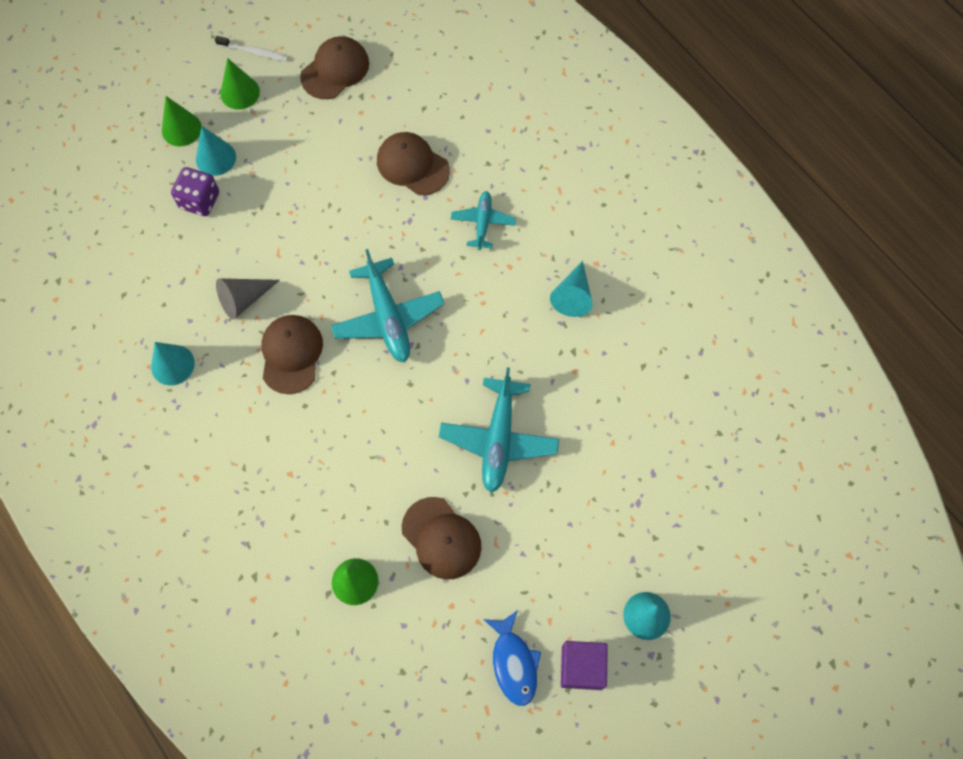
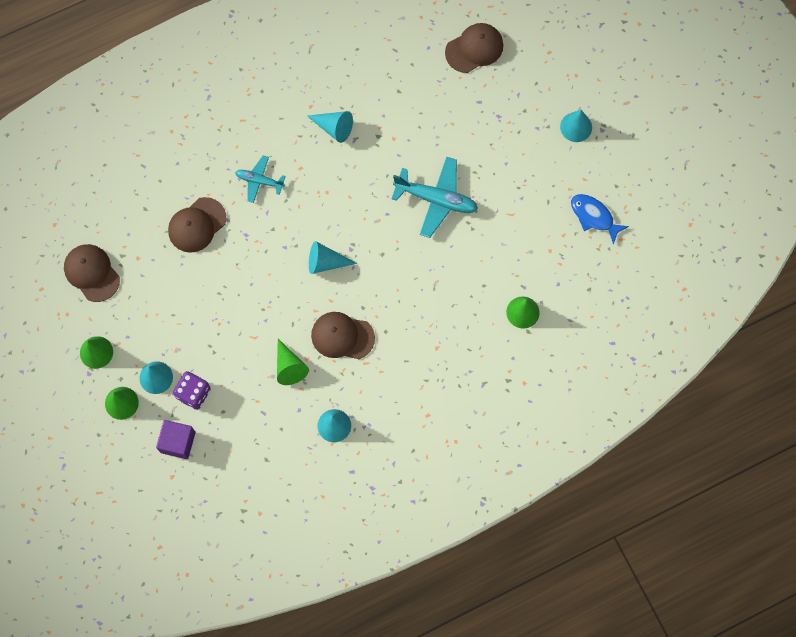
camera: 80 degrees left, 5 degrees up
white toothbrush [215,36,289,62] -> none
grey cone [216,278,280,320] -> green cone [277,339,309,385]
turquoise plane [331,249,444,363] -> turquoise cone [309,241,357,274]
brown cap [402,497,481,580] -> brown cap moved to [445,23,503,73]
blue fish [483,610,541,706] -> blue fish turned 135 degrees counterclockwise [571,194,629,245]
purple cube [561,641,608,690] -> purple cube moved to [156,420,196,459]

